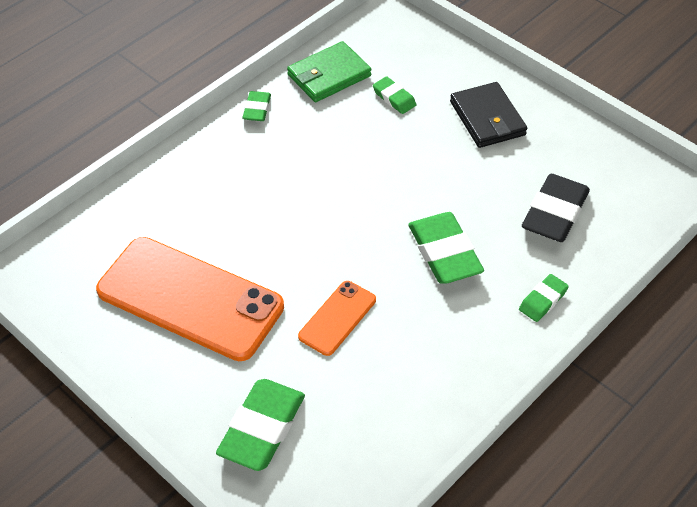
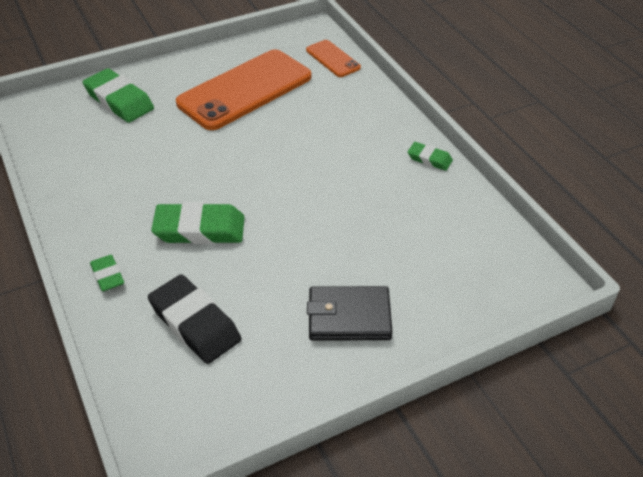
camera: 110 degrees right, 5 degrees down
green wallet [287,41,371,102] -> none
orange phone [298,281,376,356] -> orange phone moved to [306,40,361,77]
green eraser [373,76,416,114] -> none

